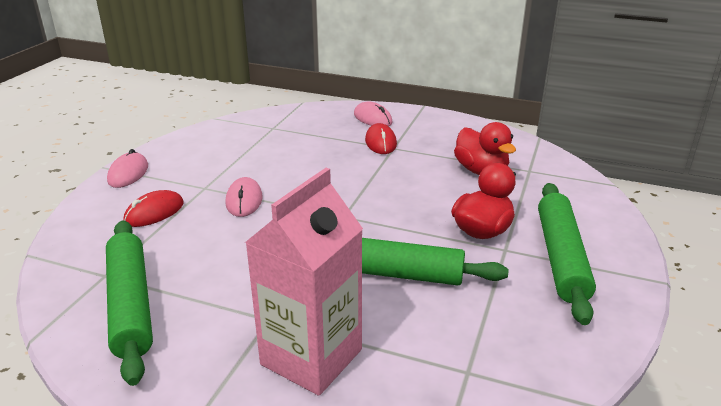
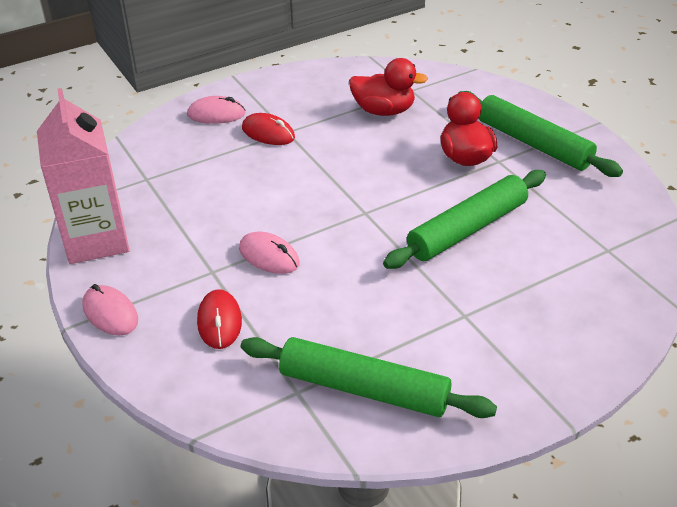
camera: 50 degrees left, 10 degrees up
pink carton [245,168,363,396] -> pink carton moved to [37,88,130,264]

